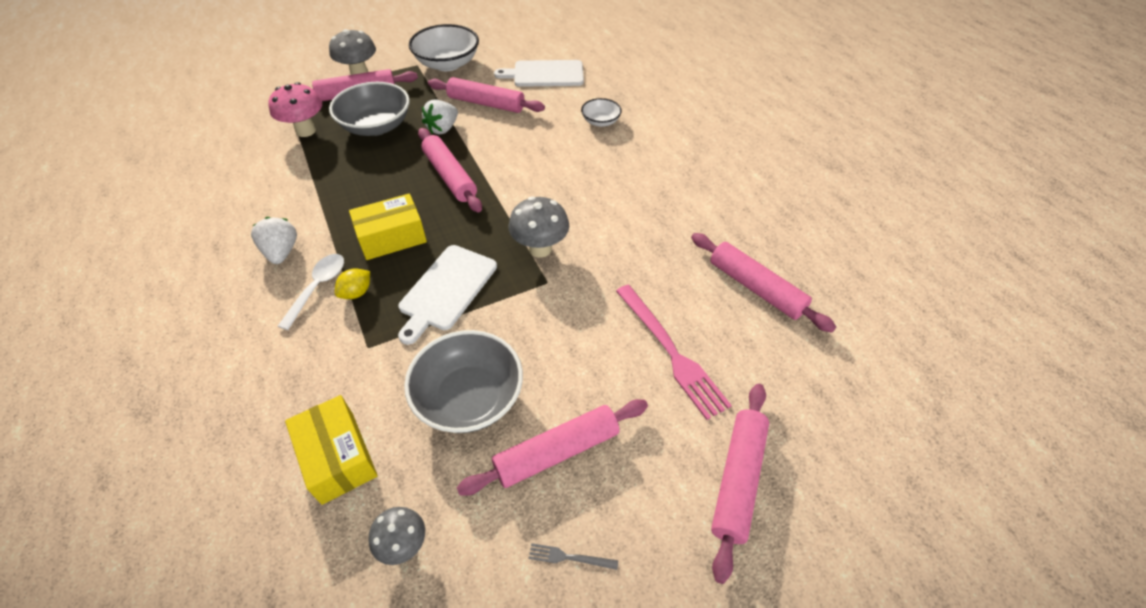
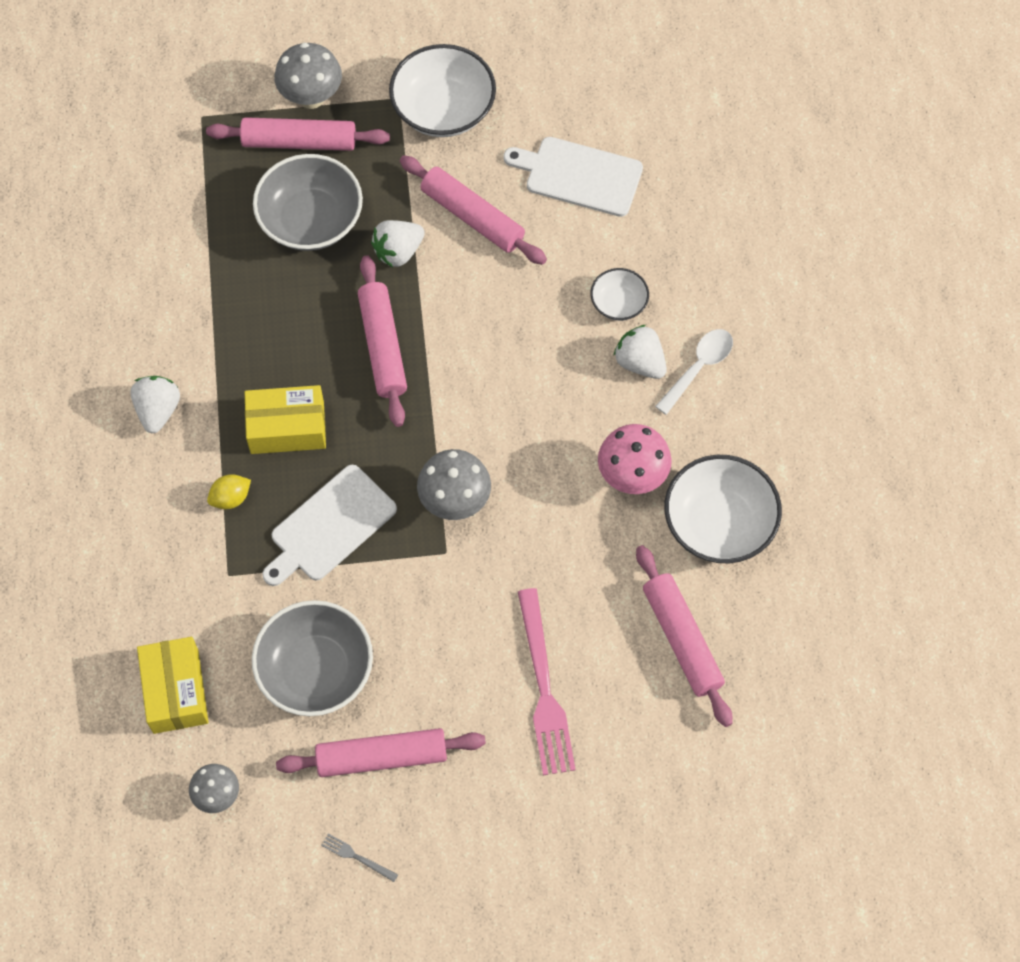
camera: 20 degrees right, 15 degrees up
pink mushroom [268,82,322,137] -> pink mushroom moved to [598,424,672,494]
white spoon [278,254,344,330] -> white spoon moved to [655,329,733,415]
pink rolling pin [711,384,769,584] -> none
none -> white strawberry [614,325,667,379]
none -> white bowl [664,455,782,563]

